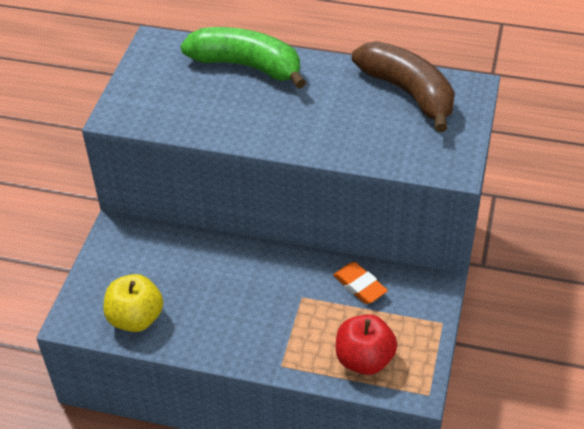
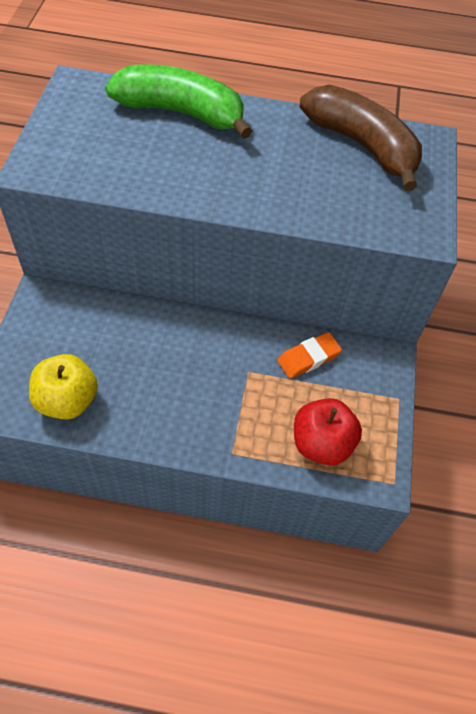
camera: 10 degrees left, 10 degrees up
orange eraser [333,262,388,304] -> orange eraser turned 75 degrees counterclockwise [277,332,342,379]

